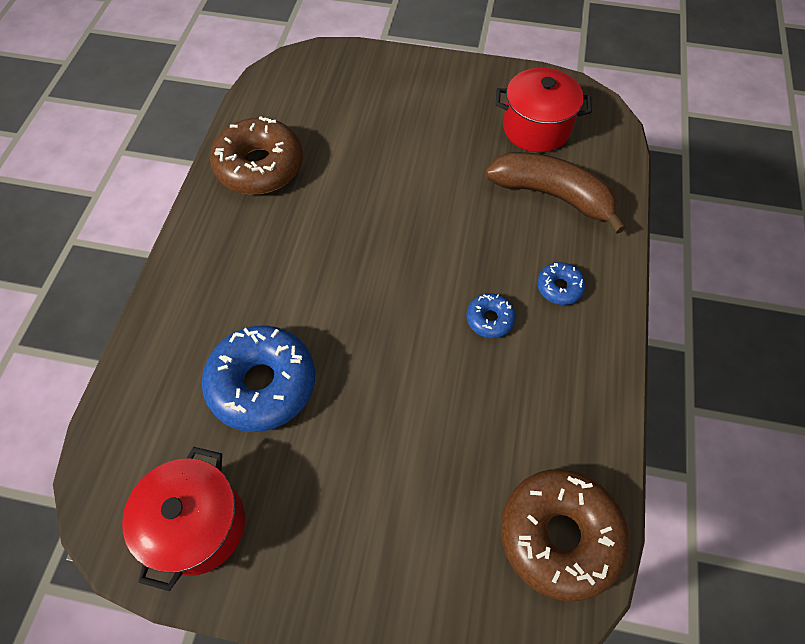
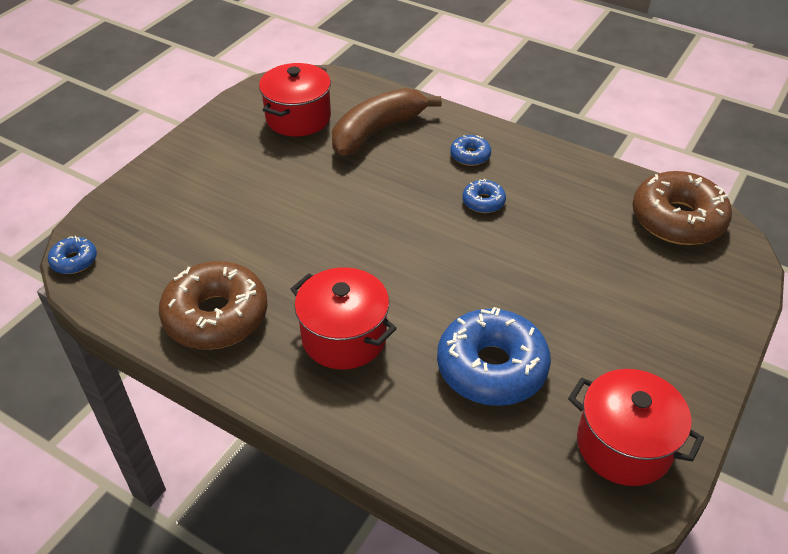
camera: 70 degrees left, 15 degrees down
none -> blue donut [48,236,97,274]
none -> red pot [291,267,397,369]

